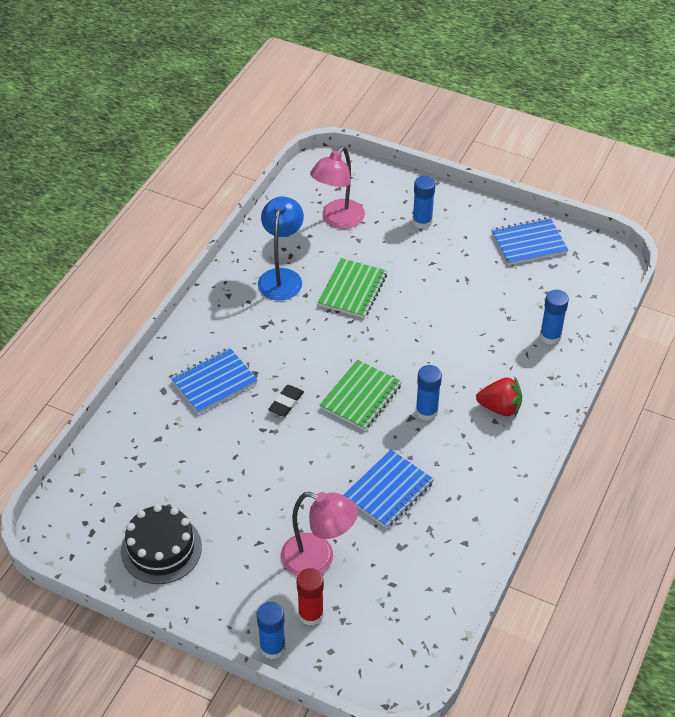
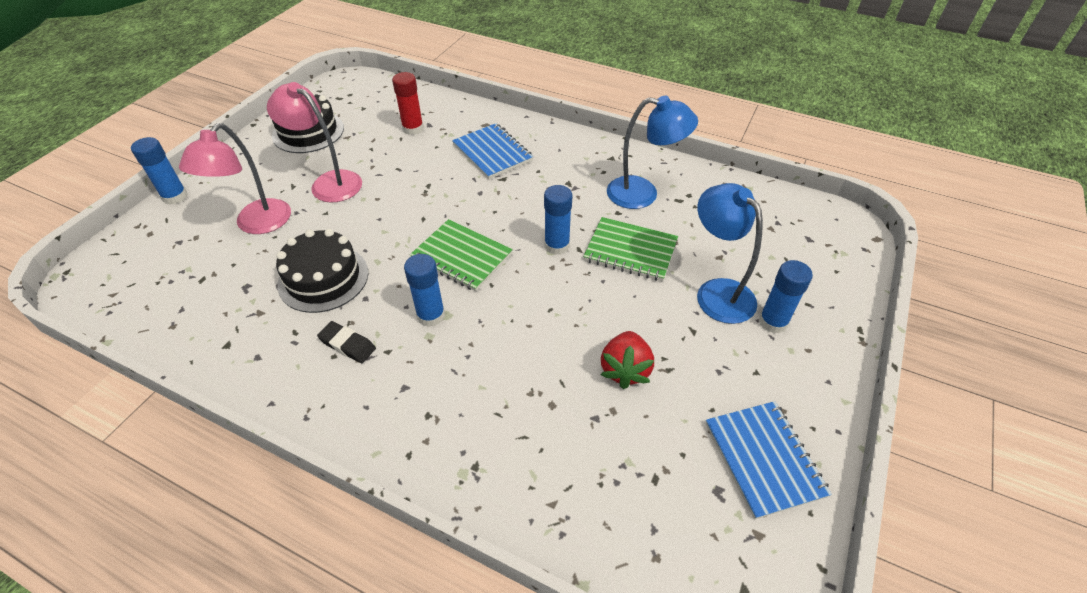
camera: 90 degrees right, 0 degrees up
black eraser [268,385,304,417] -> black eraser moved to [317,321,376,363]
red glue stick [297,568,324,626] -> red glue stick moved to [392,72,424,135]
pink lamp [310,146,365,229] -> pink lamp moved to [267,82,362,203]
blue notebook [344,450,434,528] -> black cake [276,229,368,313]
red strawberry [476,377,522,416] -> red strawberry moved to [601,331,654,389]
blue glue stick [540,290,569,344] -> blue glue stick moved to [544,185,572,255]
none -> blue lamp [697,183,763,324]

